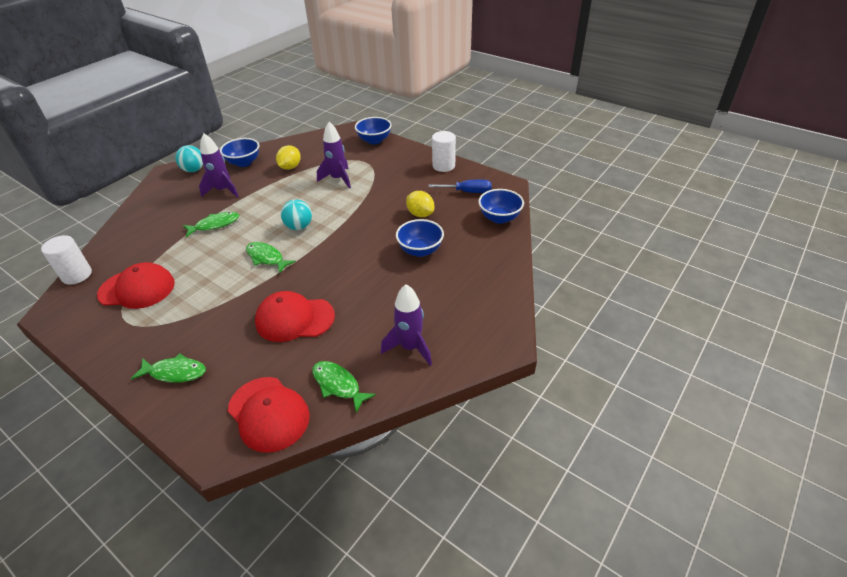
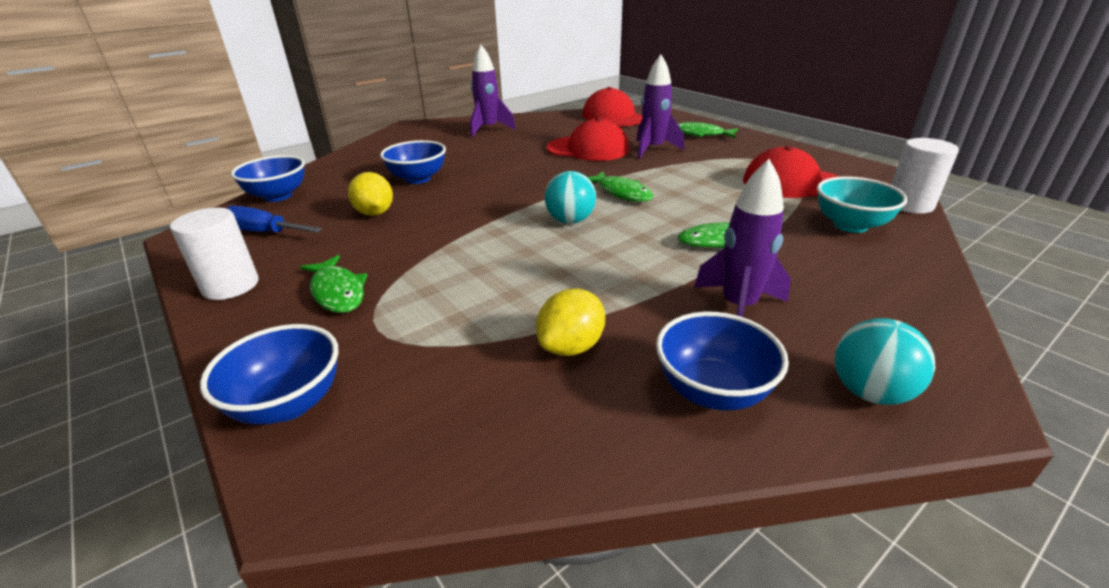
camera: 165 degrees left, 10 degrees down
green fish [312,361,376,413] -> green fish moved to [300,255,368,313]
purple rocket [317,122,351,189] -> purple rocket moved to [637,55,684,159]
none -> turquoise bowl [817,176,908,233]

